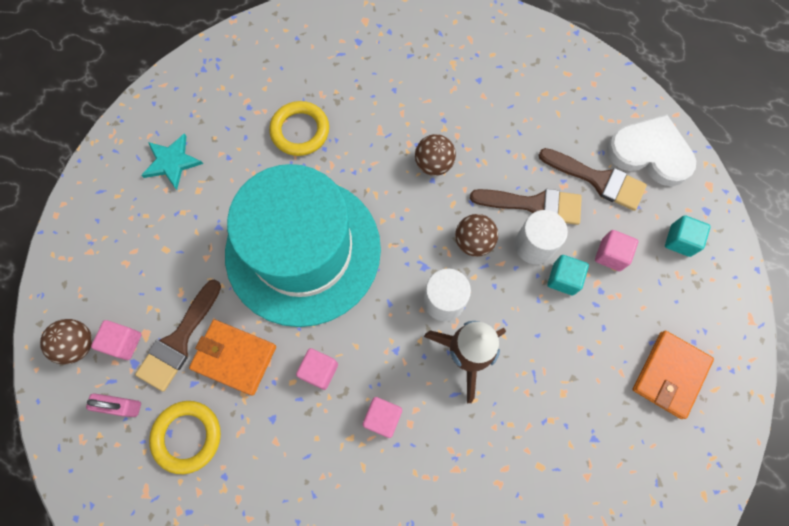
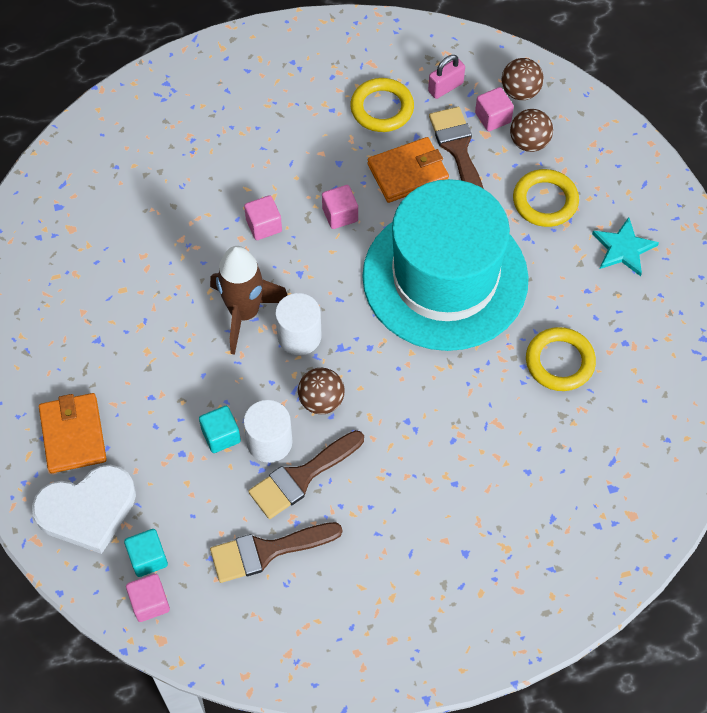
camera: 135 degrees right, 10 degrees down
brown ball [415,134,456,176] -> brown ball moved to [510,109,553,152]
pink cube [595,230,638,271] -> pink cube moved to [126,574,170,622]
white heart [607,114,696,186] -> white heart moved to [32,465,136,554]
none -> yellow ring [513,169,579,227]

